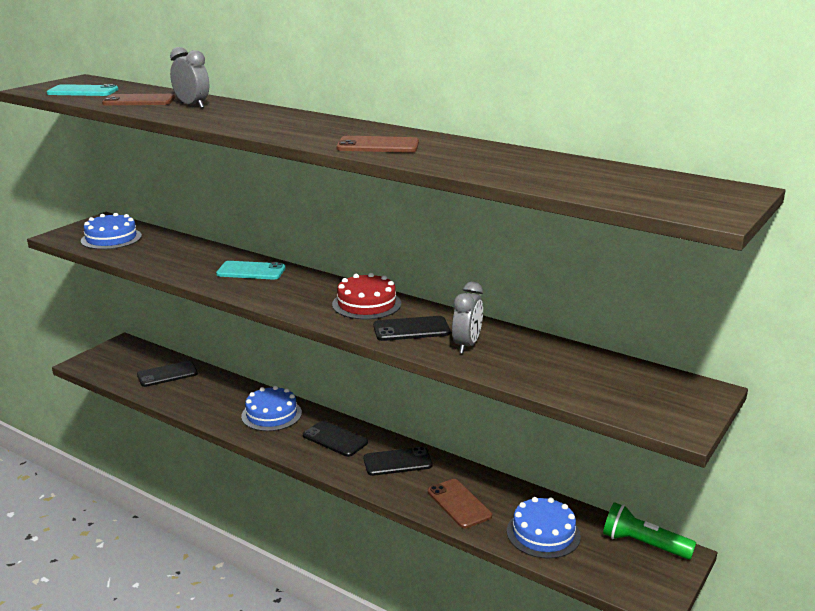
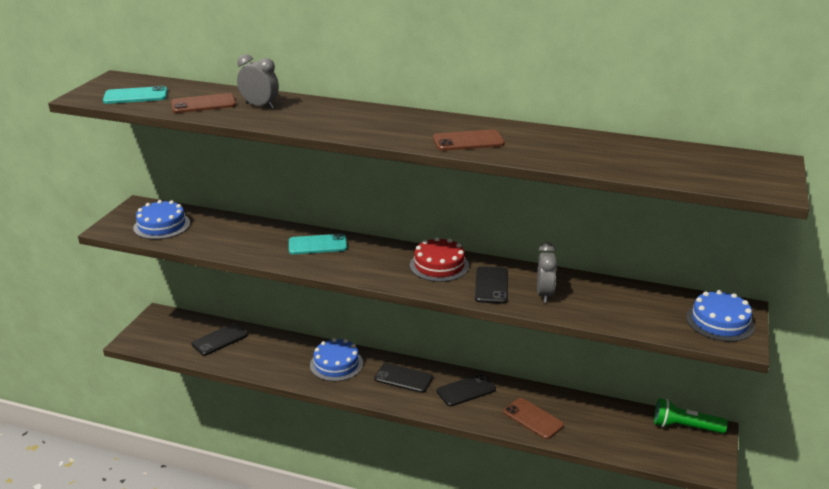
camera: 15 degrees left, 5 degrees up
black phone [373,316,450,341] -> black phone turned 60 degrees counterclockwise [475,266,508,304]
blue cake [507,497,581,559] -> blue cake moved to [686,290,755,342]

